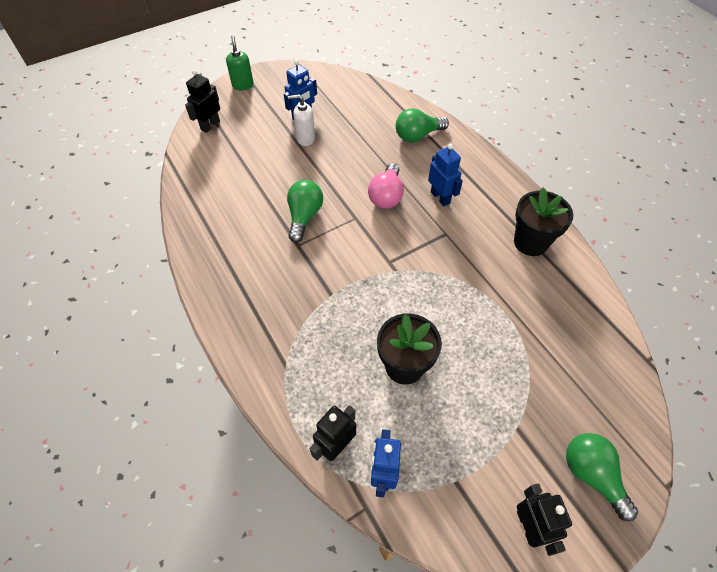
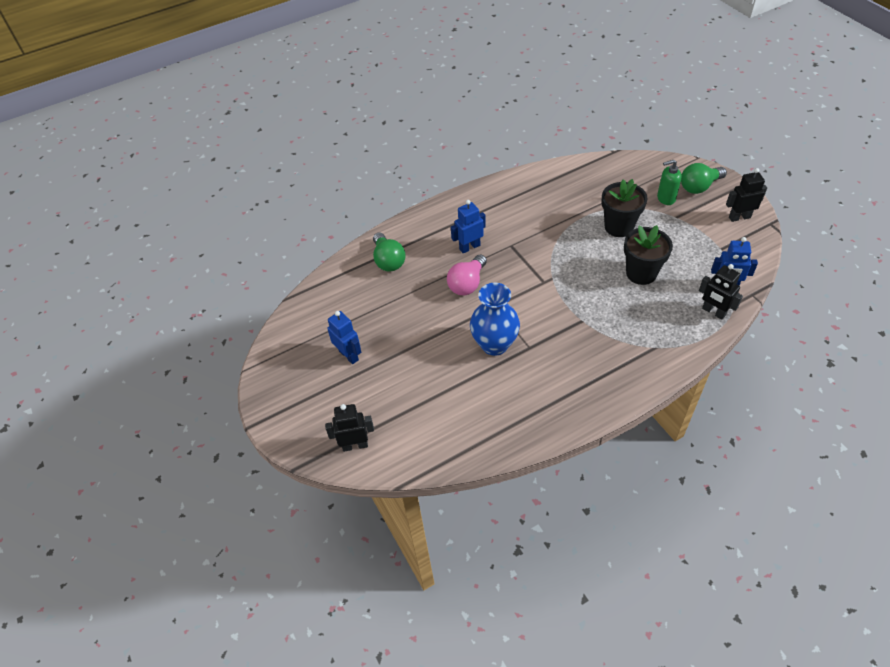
camera: 85 degrees left, 5 degrees down
black robot [185,70,220,133] -> black robot turned 135 degrees clockwise [325,404,374,452]
green soap dispenser [226,35,253,91] -> green soap dispenser moved to [657,160,682,205]
green light bulb [287,180,323,243] -> blue vase [470,283,520,356]
white soap dispenser [288,94,315,146] -> none
pink light bulb [368,163,404,208] -> pink light bulb turned 105 degrees clockwise [447,254,487,296]
black flower pot [514,187,573,256] -> black flower pot moved to [602,179,647,237]

